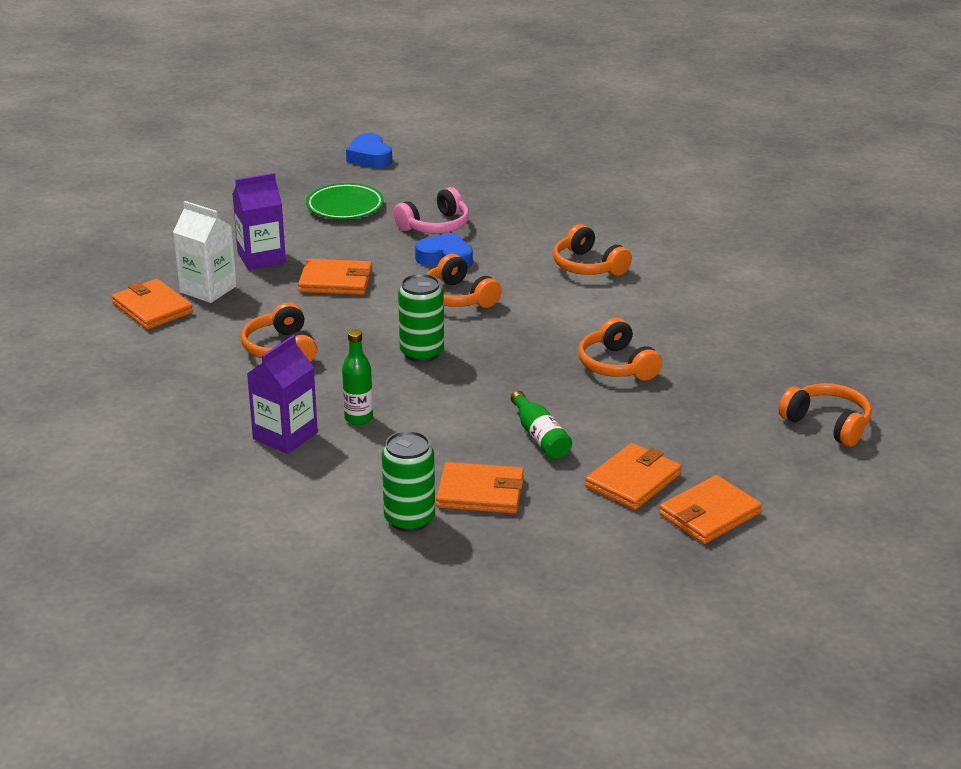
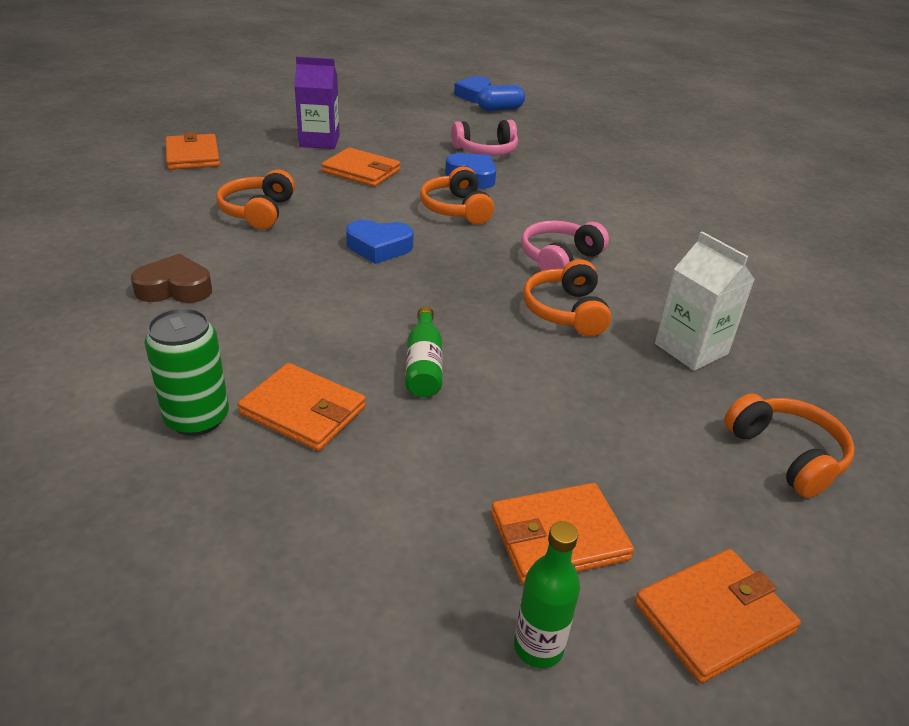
camera: 20 degrees right, 5 degrees up
white carton [173,201,237,303] -> white carton moved to [655,231,755,371]
purple carton [247,335,318,454] -> brown heart [131,254,212,303]
green plate [306,183,384,219] -> none
green bottle [342,329,373,425] -> green bottle moved to [514,521,580,668]
green can [398,274,444,362] -> blue heart [346,220,414,264]
orange headphones [553,224,632,276] -> none
orange wallet [585,443,681,510] -> orange wallet moved to [635,549,801,683]
none -> blue capsule [477,85,525,111]
none -> pink headphones [522,221,609,271]

